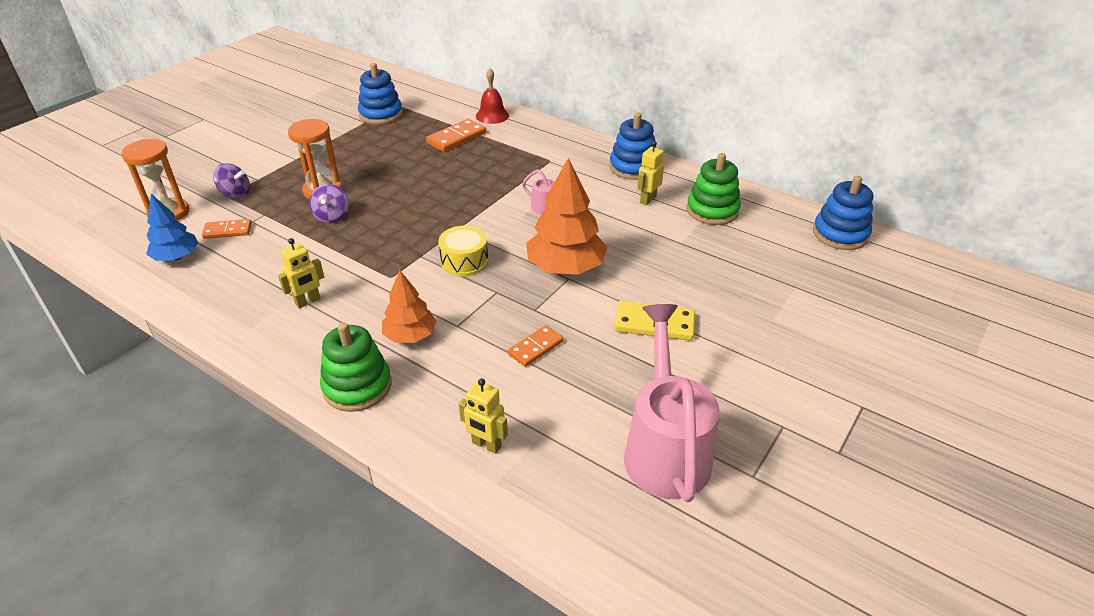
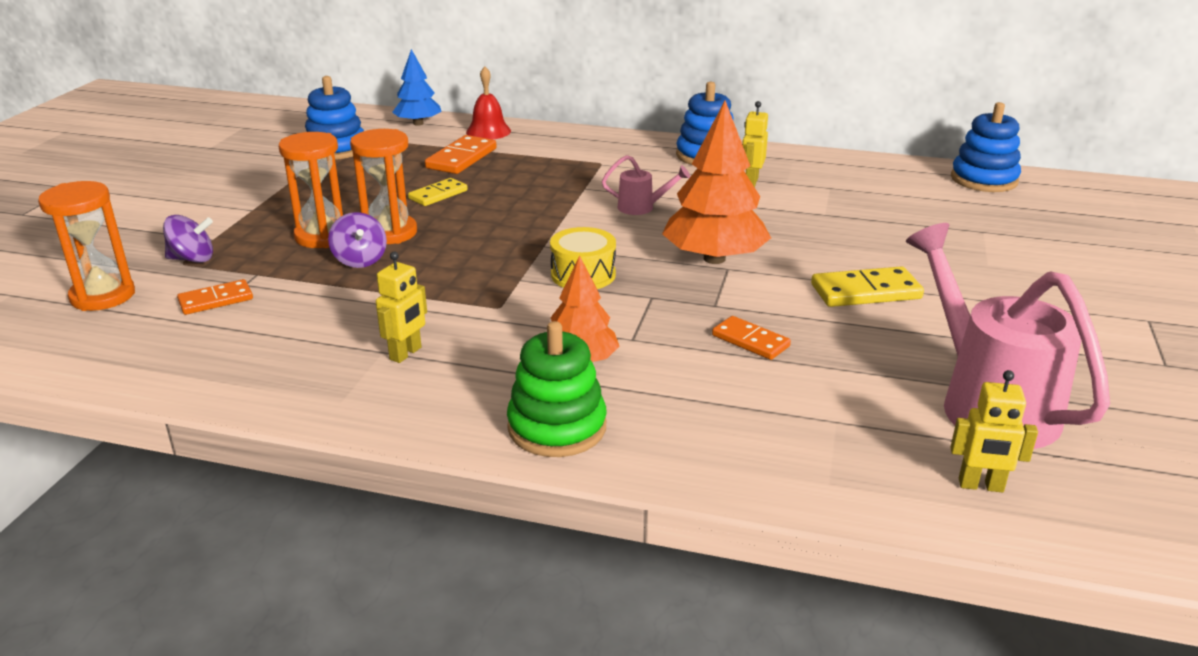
camera: 20 degrees left, 10 degrees down
blue tree [146,194,198,261] -> blue tree moved to [392,49,442,126]
yellow robot [459,378,508,454] -> yellow robot moved to [950,370,1038,492]
orange domino [508,325,564,367] -> orange domino turned 75 degrees counterclockwise [712,316,791,360]
green stacking toy [687,153,741,225] -> none
none -> orange hourglass [350,129,417,244]
none -> yellow domino [408,178,468,206]

